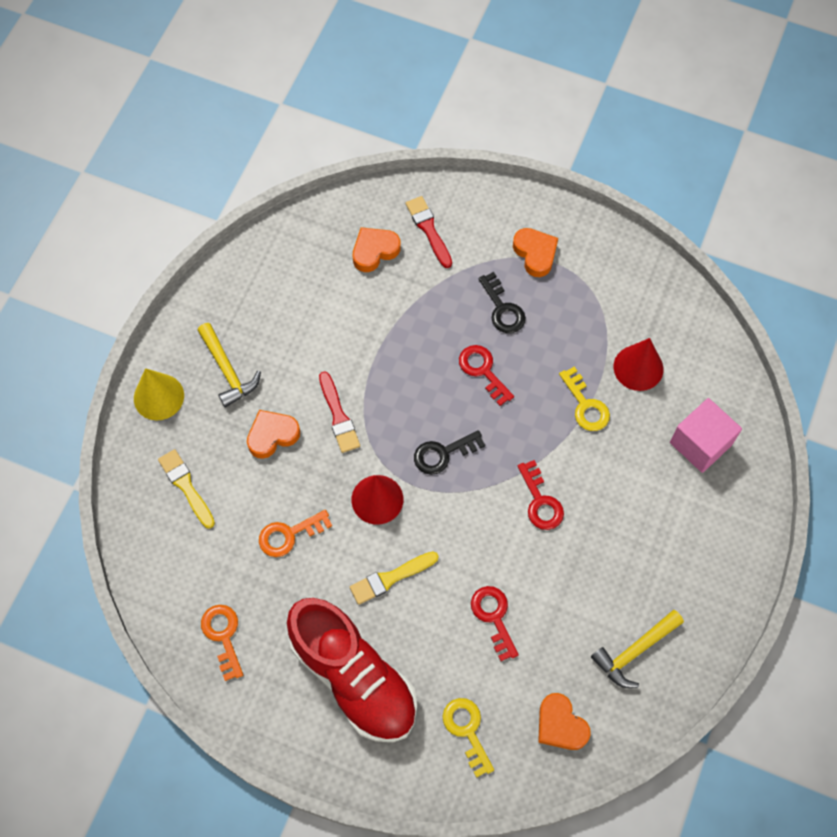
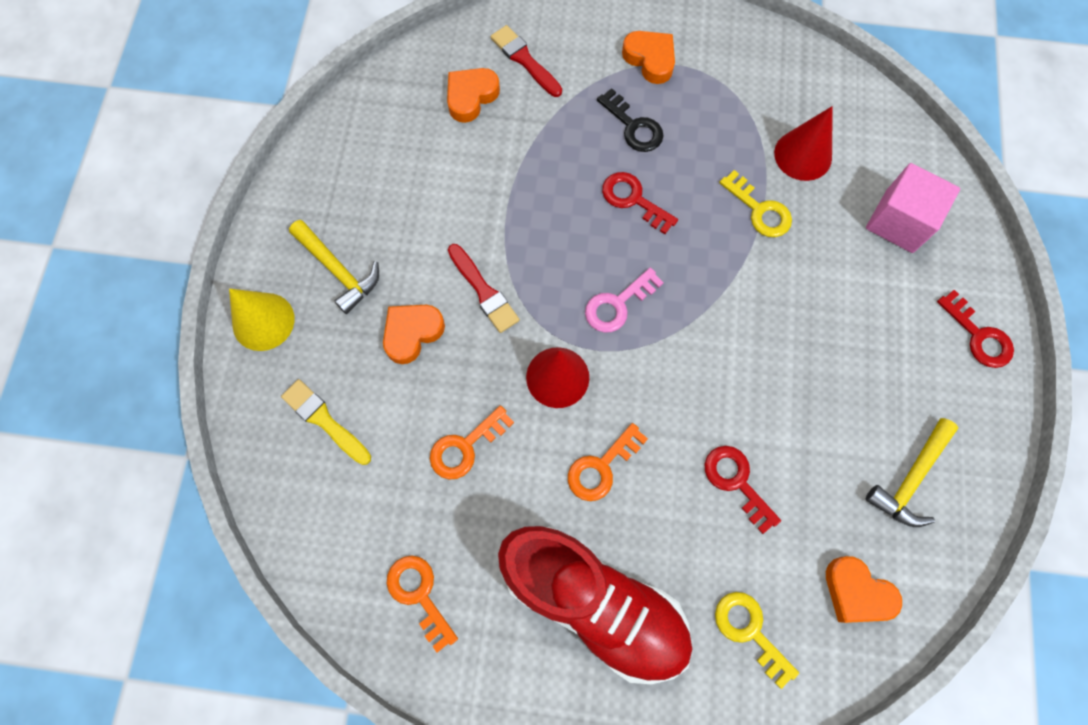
camera: 15 degrees left, 5 degrees up
yellow brush [350,551,439,605] -> orange key [568,423,648,501]
black key [414,430,485,475] -> pink key [585,267,664,333]
red key [518,460,564,530] -> red key moved to [937,290,1014,368]

